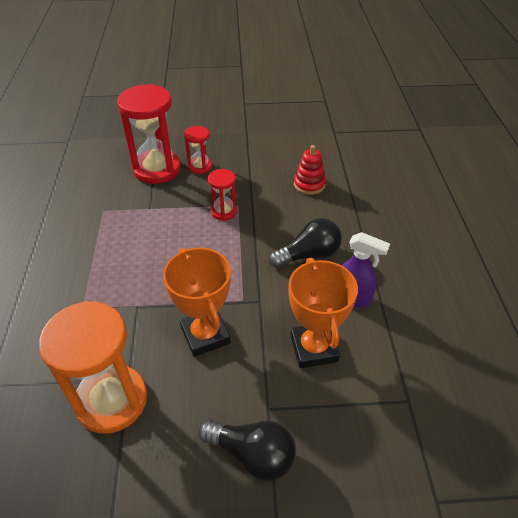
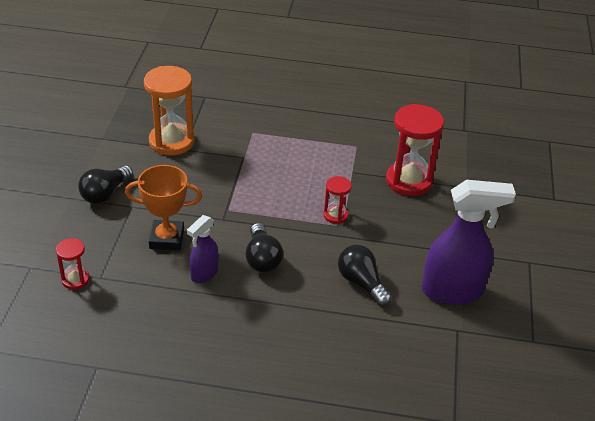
camera: 100 degrees right, 5 degrees down
orange trophy [163,247,231,357] -> none
red hourglass [184,126,212,174] -> red hourglass moved to [56,238,89,290]
red stacking toy [294,145,326,195] -> black light bulb [338,245,392,306]
none -> purple spray bottle [422,180,516,305]

